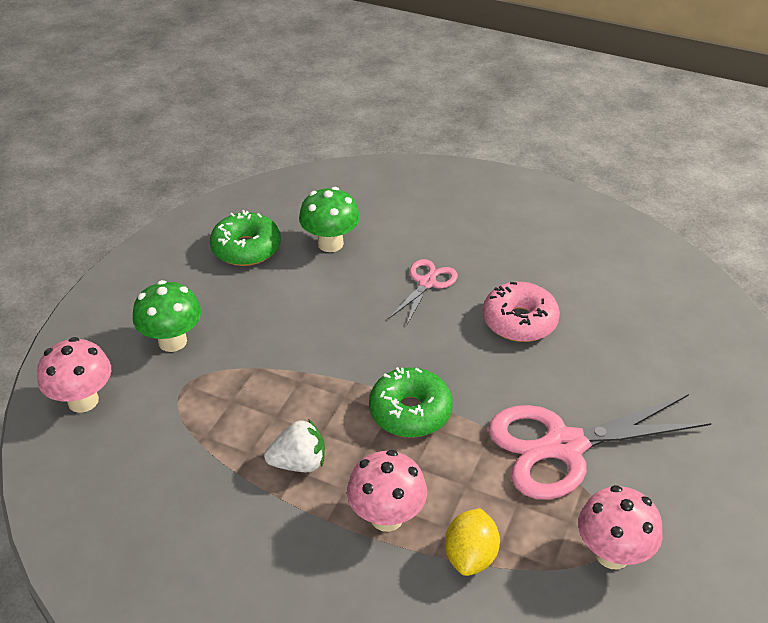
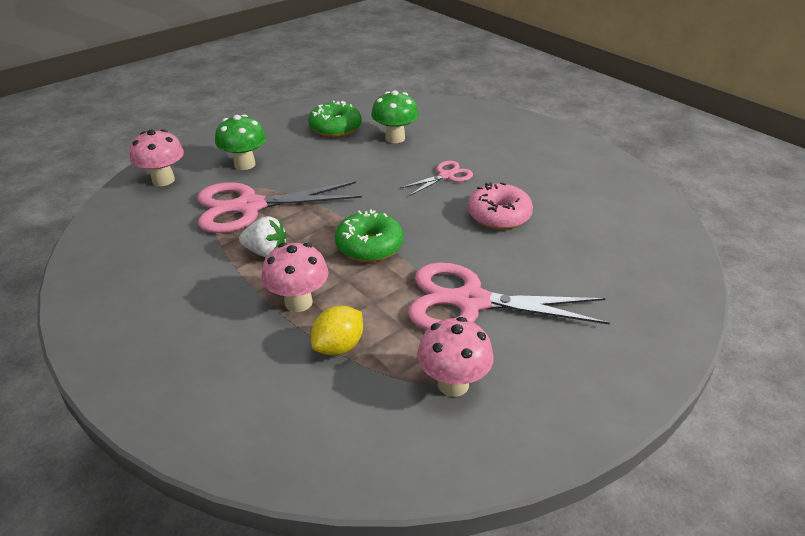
camera: 25 degrees right, 5 degrees down
none -> pink scissors [198,181,362,233]

